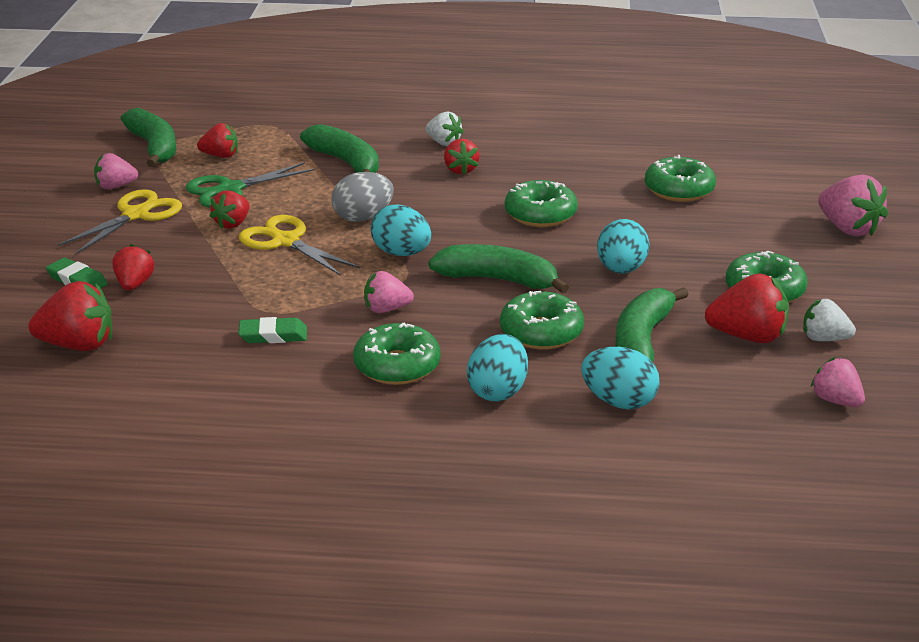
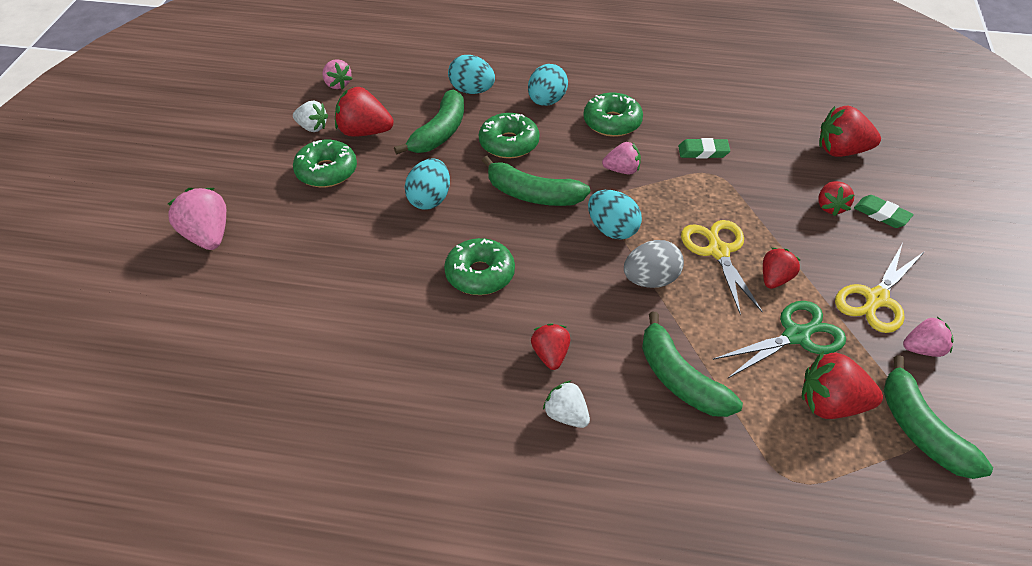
camera: 175 degrees left, 15 degrees up
red strawberry [197,123,238,158] -> red strawberry [802,351,883,419], size x1.59
yellow scissors [239,215,360,276] -> yellow scissors turned 150 degrees counterclockwise [681,220,763,315]
green donut [645,155,716,202] -> none

